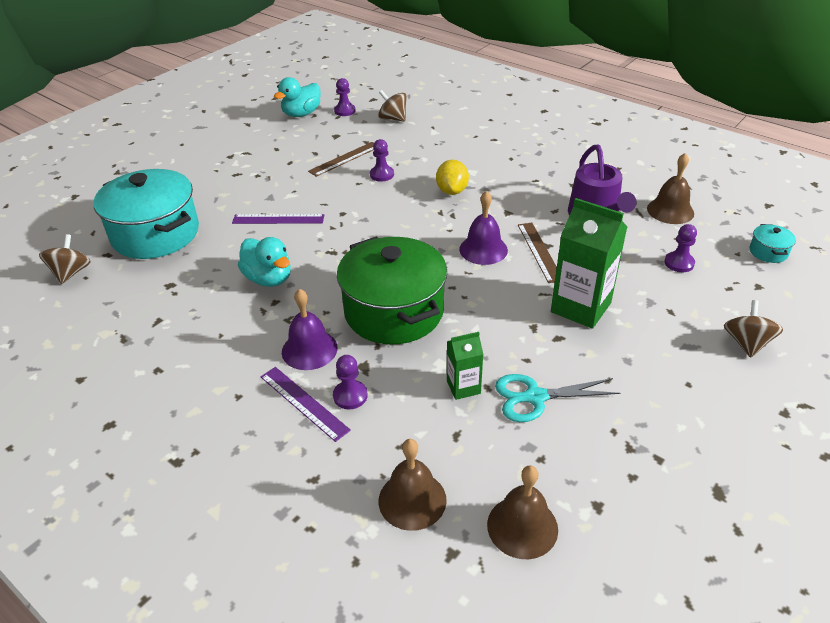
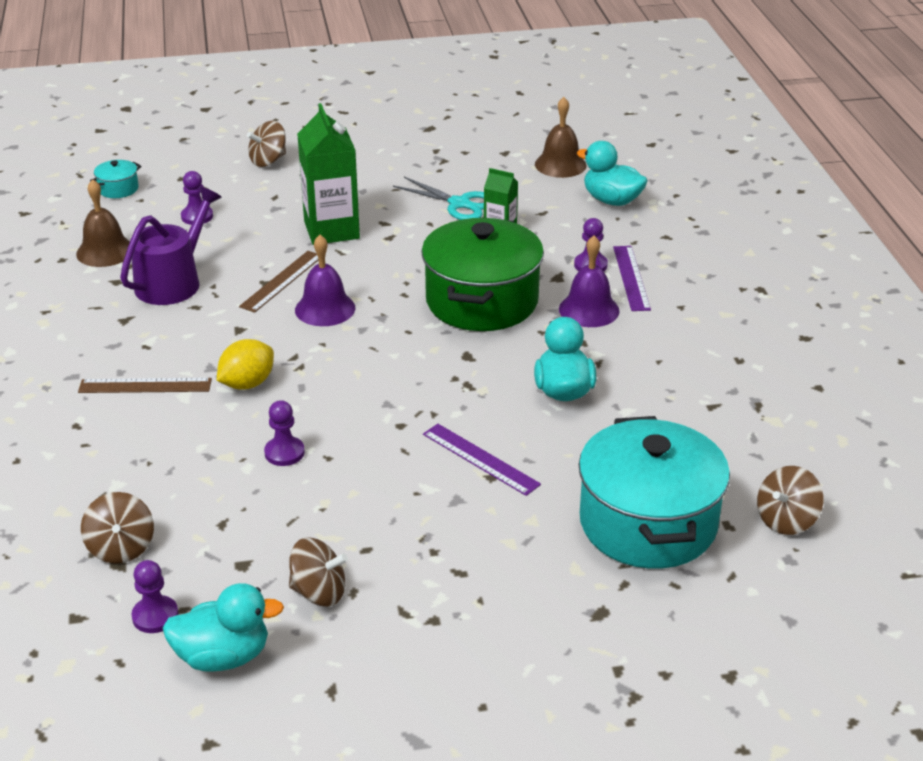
camera: 140 degrees left, 5 degrees down
brown ruler [308,142,374,177] -> brown ruler moved to [78,378,212,393]
brown bell [379,439,447,531] -> turquoise duck [577,141,648,206]
none -> brown spinning top [289,537,348,607]

